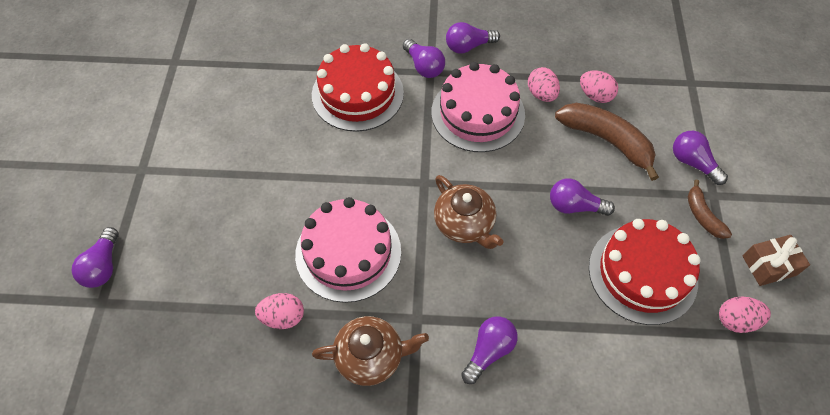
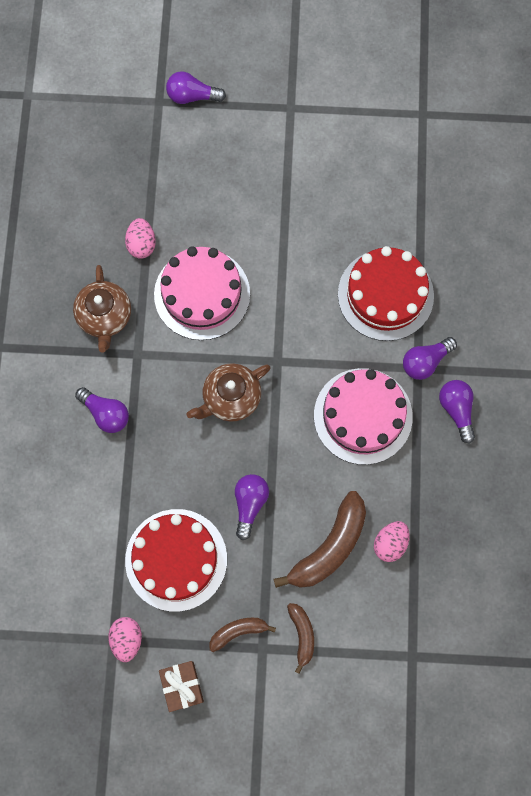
camera: 90 degrees right, 15 degrees up
pink egg [528,67,560,102] -> none
purple light bulb [673,131,728,185] -> brown banana [287,603,314,674]

